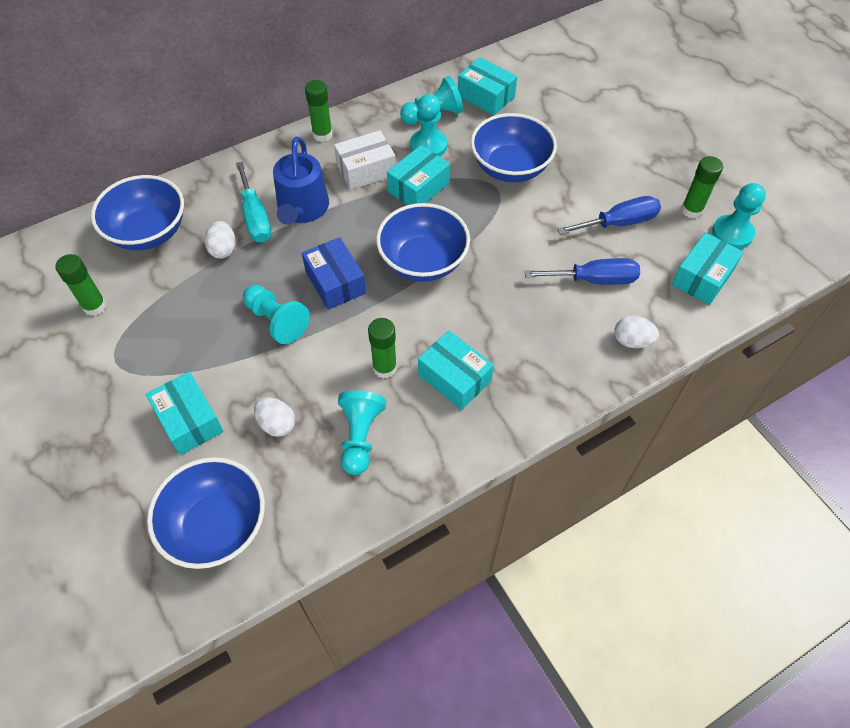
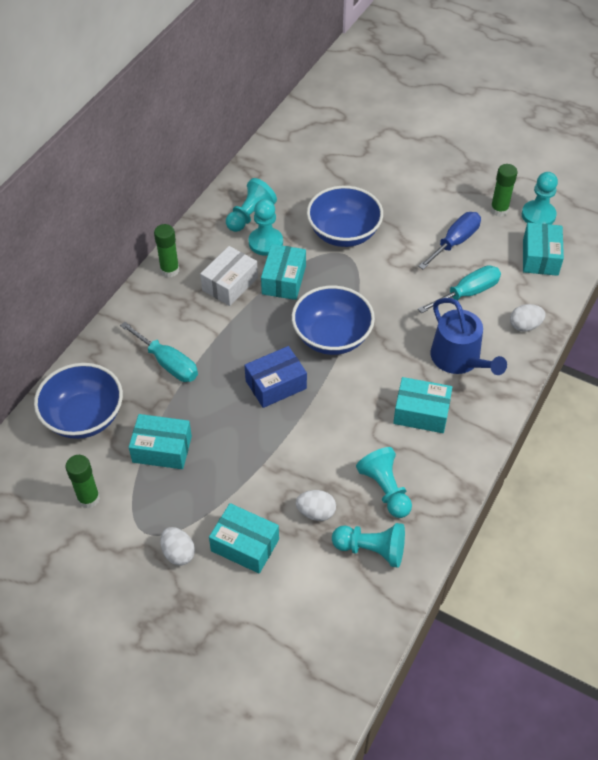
camera: 30 degrees left, 5 degrees down
blue bowl [147,457,265,569] -> none
white egg [205,221,236,259] -> white egg moved to [160,527,195,566]
turquoise pawn [243,285,310,344] -> turquoise pawn moved to [332,523,405,568]
blue watering can [273,137,329,225] -> blue watering can moved to [431,298,507,375]
blue box [302,237,366,310] -> blue box turned 60 degrees counterclockwise [244,346,307,408]
green glue stick [368,318,397,378] -> none
turquoise box [458,57,517,115] -> turquoise box moved to [129,414,192,469]
blue screwdriver [525,258,640,285] -> turquoise screwdriver [418,265,501,313]

